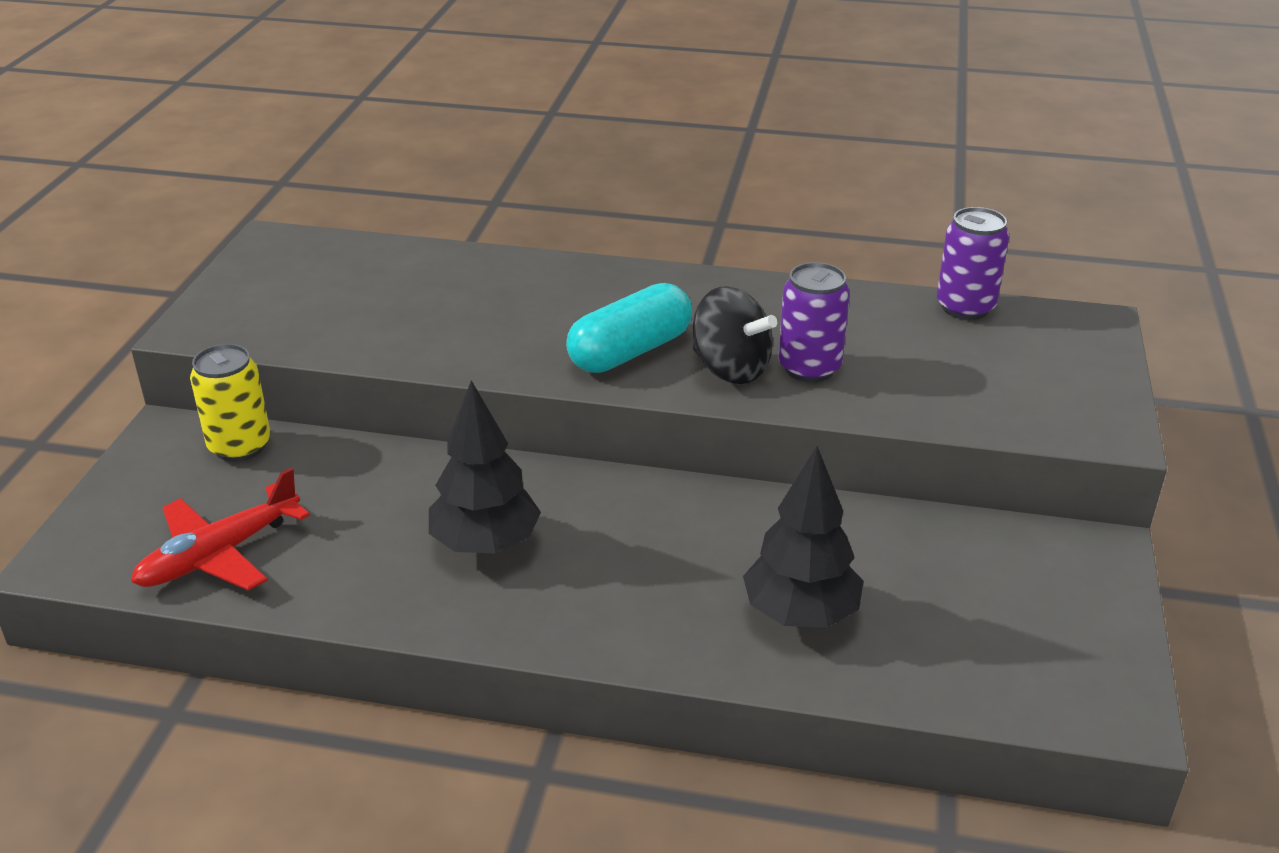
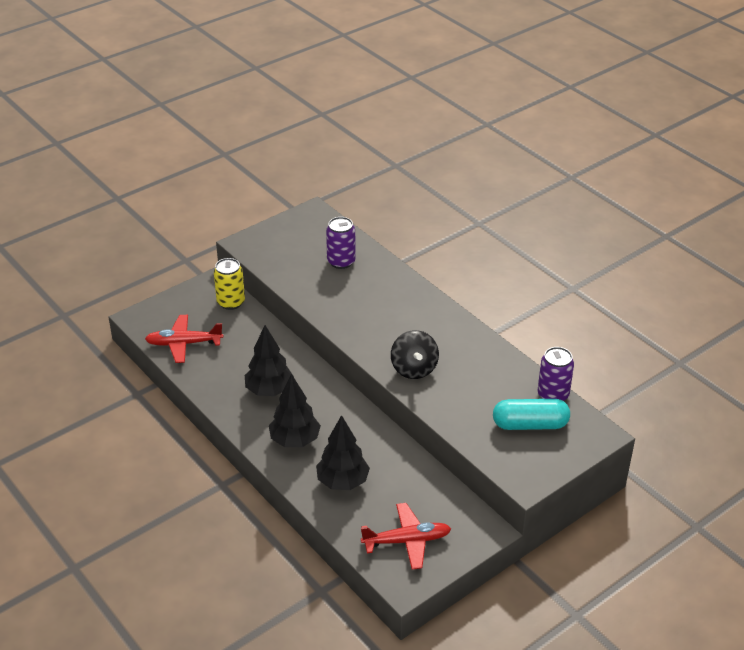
camera: 40 degrees right, 5 degrees up
turquoise capsule [566,283,692,373] -> turquoise capsule moved to [493,399,570,430]
purple can [778,262,850,382] -> purple can moved to [326,217,356,269]
none -> black tree [269,374,321,447]
none -> red plane [361,503,451,570]

